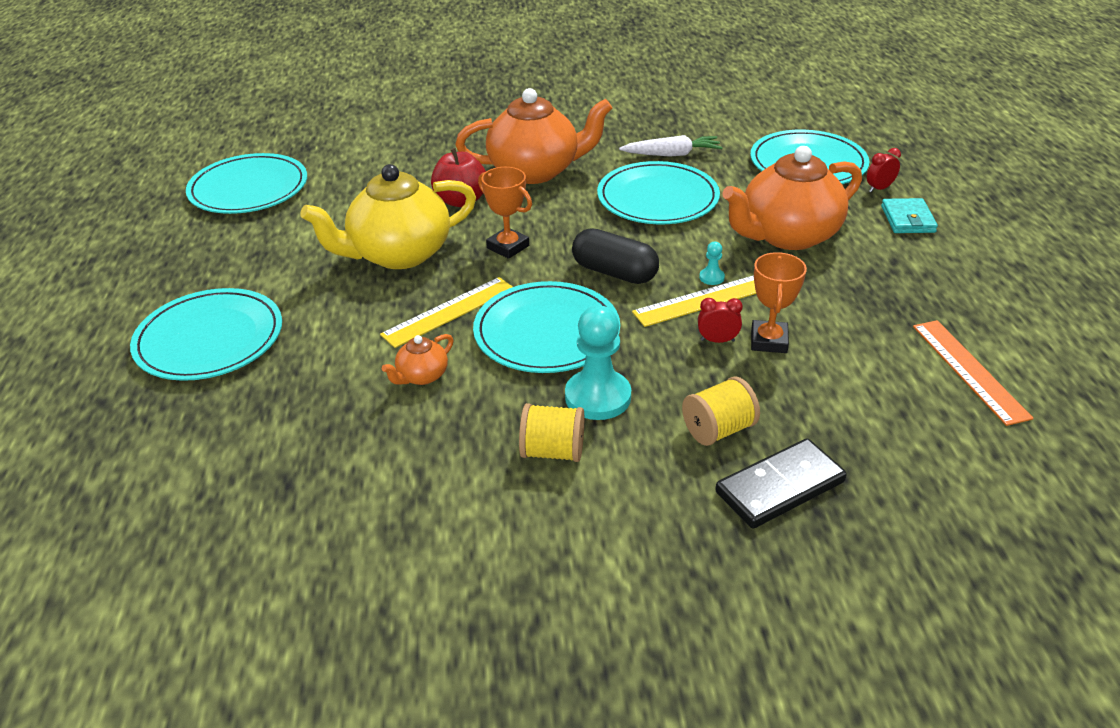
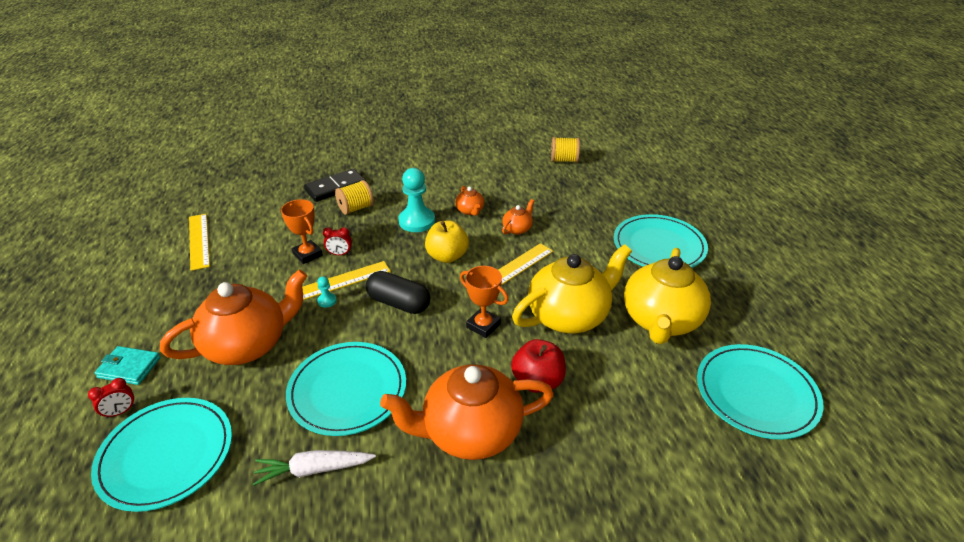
camera: 175 degrees right, 0 degrees up
turquoise plate [473,281,620,373] -> yellow apple [425,221,469,263]
yellow spool [519,403,584,462] -> yellow spool moved to [551,137,580,163]
orange trophy [751,252,807,353] -> orange trophy turned 45 degrees counterclockwise [281,199,323,264]
turquoise wallet [881,198,938,233] -> turquoise wallet turned 75 degrees counterclockwise [94,346,160,385]
orange ruler [913,320,1034,426] -> yellow ruler [189,214,210,271]
none -> orange teapot [455,186,484,216]
none -> yellow teapot [624,248,711,344]

